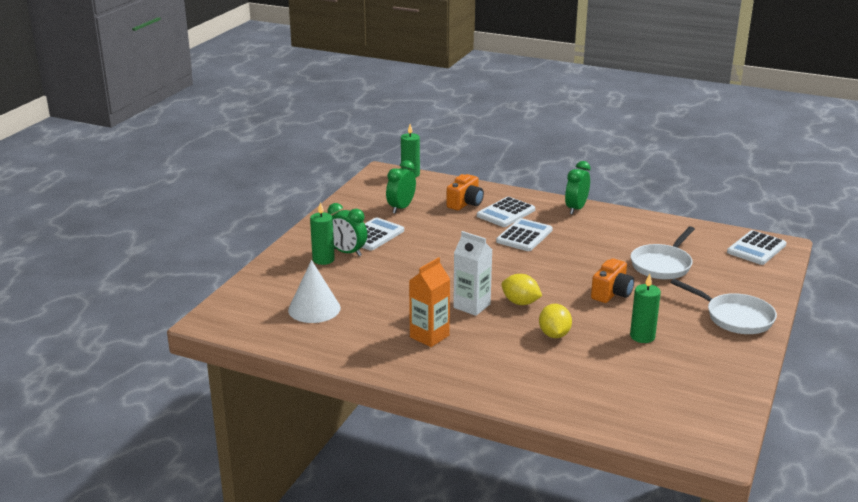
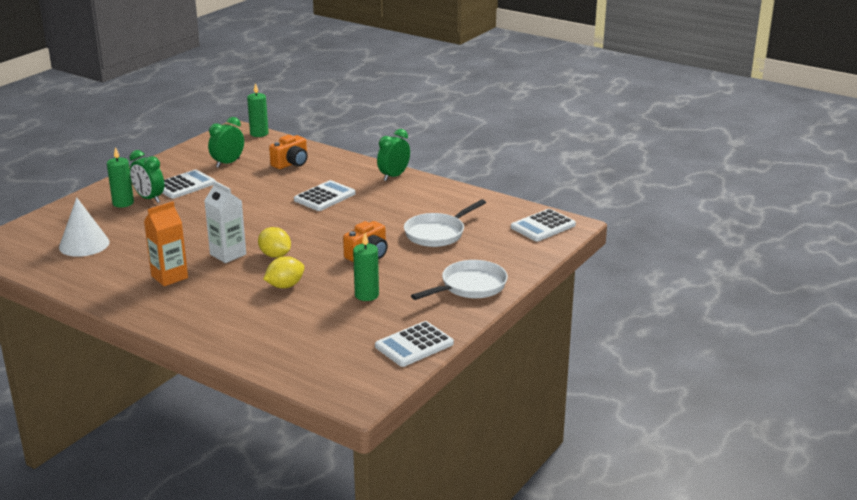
camera: 10 degrees right, 0 degrees up
white calculator [477,197,535,227] -> white calculator moved to [375,321,454,367]
yellow lemon [539,304,572,338] -> yellow lemon turned 45 degrees clockwise [263,256,305,288]
white pan [671,279,777,334] -> white pan turned 90 degrees counterclockwise [411,260,508,300]

